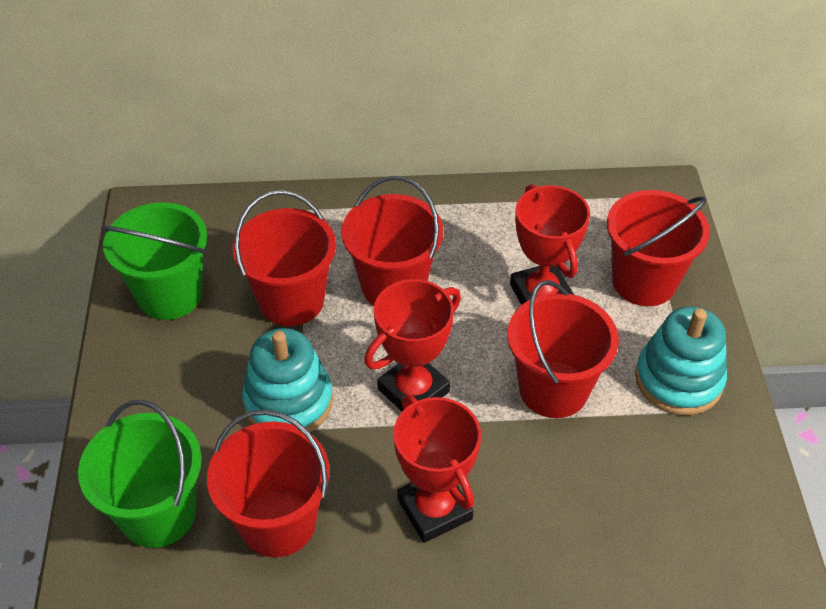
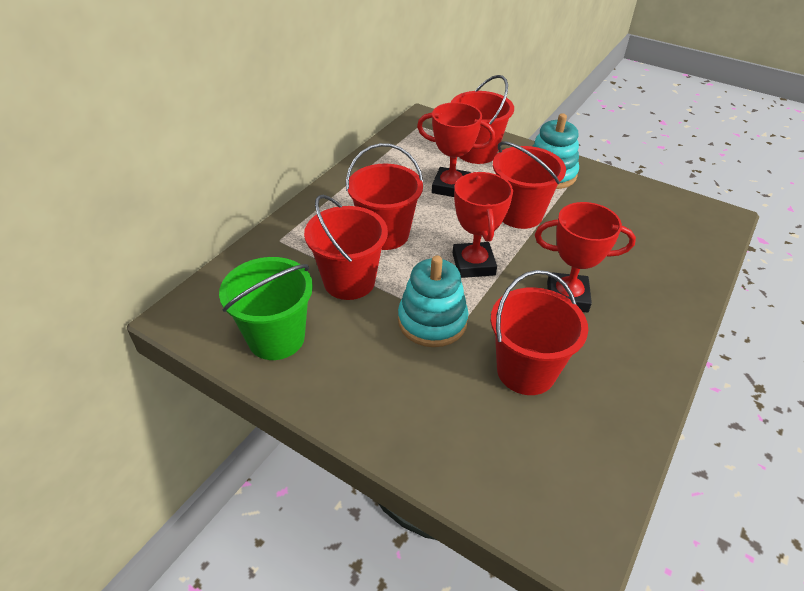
camera: 55 degrees left, 5 degrees down
green bucket [78,400,202,548] -> none

